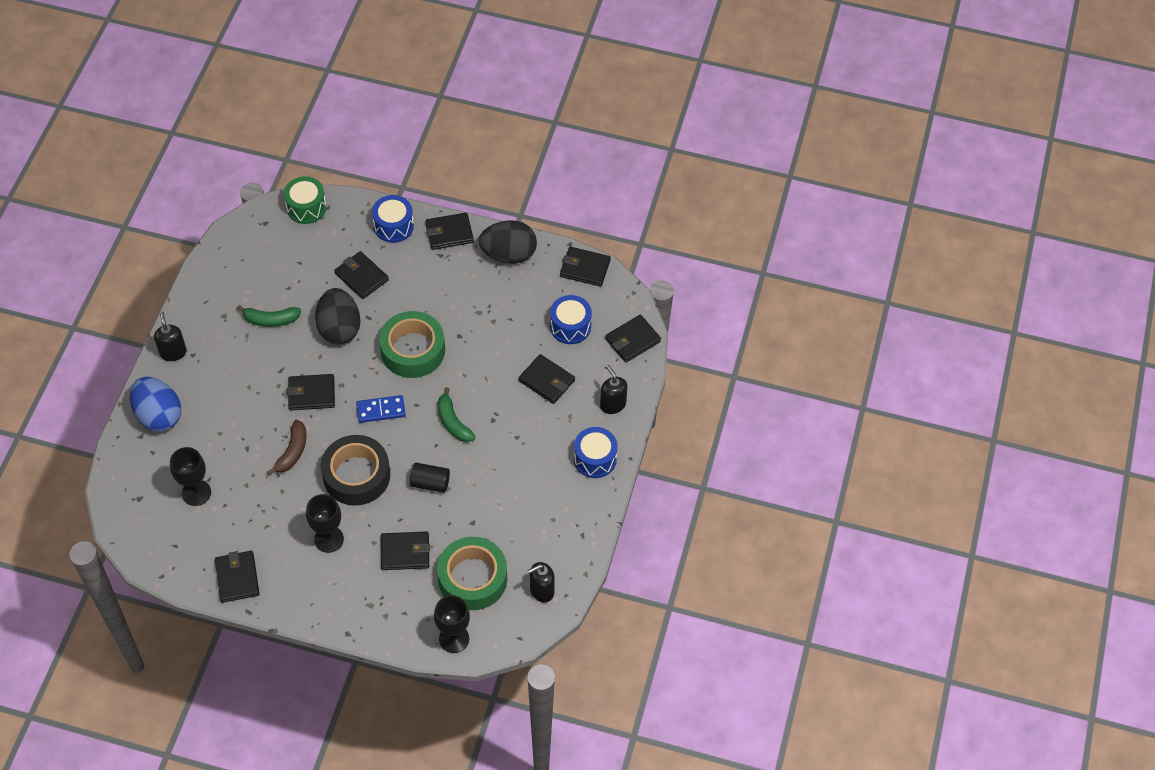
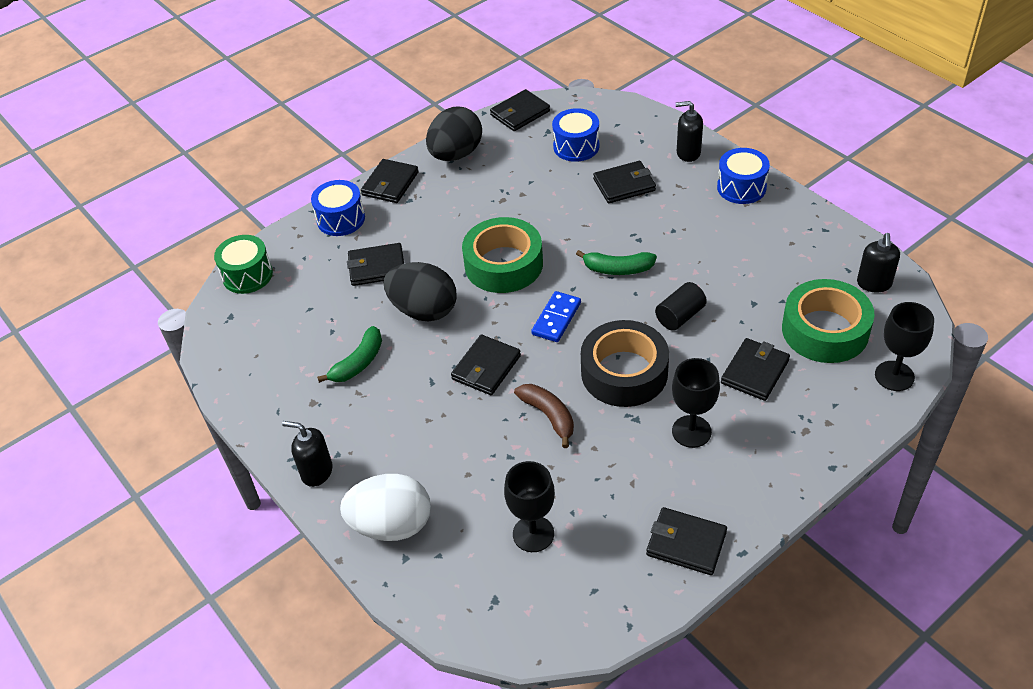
camera: 50 degrees left, 10 degrees down
blue egg [130,377,181,432] -> white egg [340,474,431,541]
black wallet [605,315,661,362] -> none

